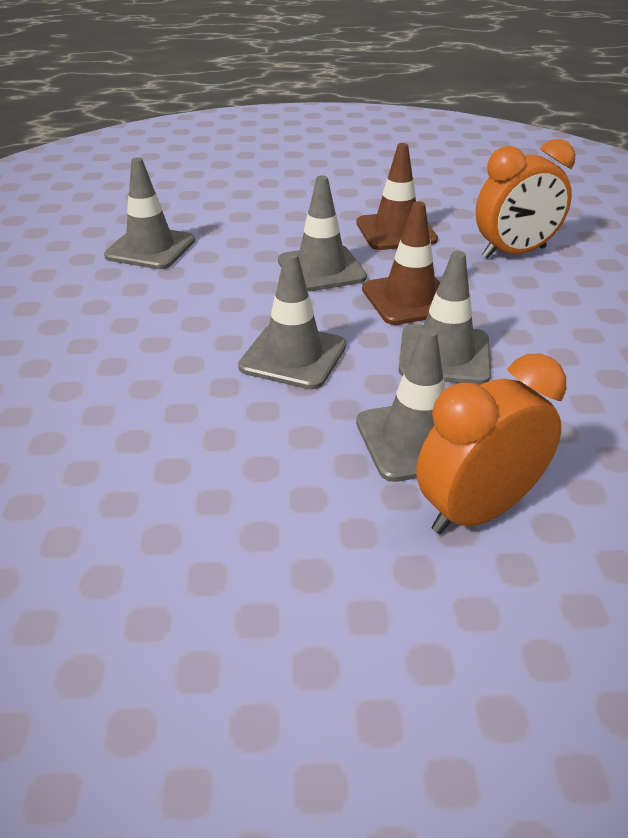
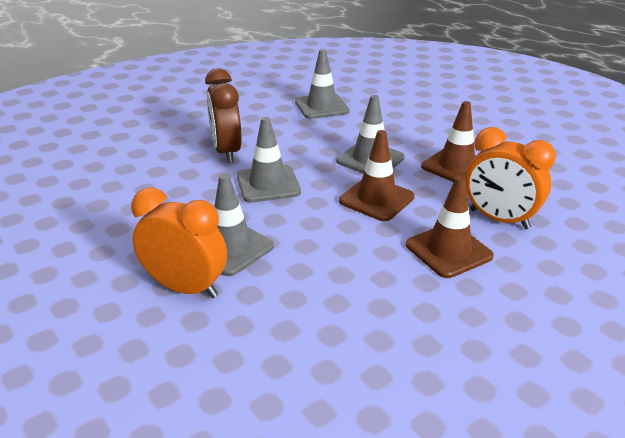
camera: 55 degrees right, 5 degrees down
grey traffic cone [399,251,491,385] -> none
none -> brown clock [205,68,242,163]
none -> brown traffic cone [406,176,494,278]

